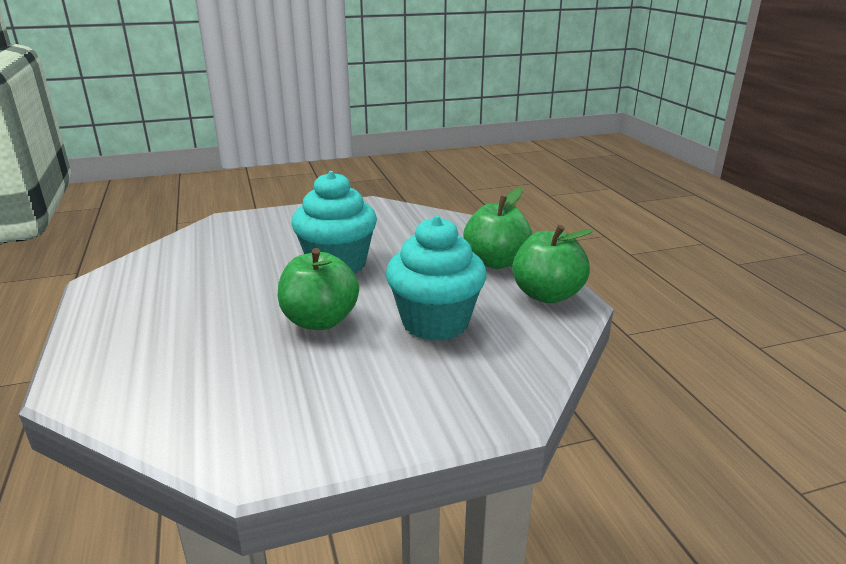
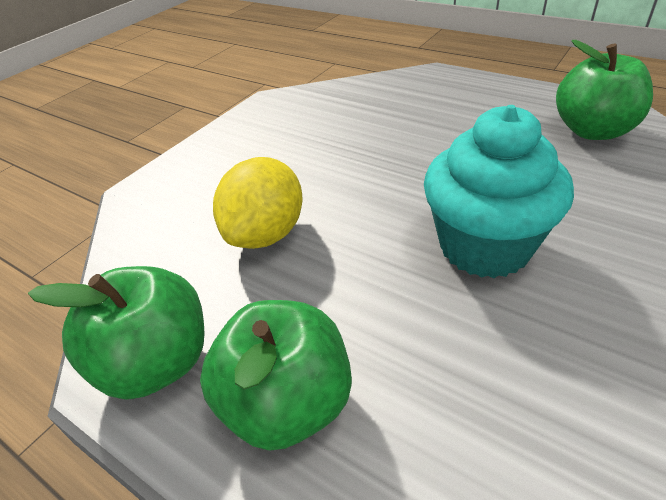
camera: 145 degrees right, 15 degrees up
green apple [278,248,359,330] -> green apple moved to [556,40,653,140]
turquoise cupcake [386,216,487,341] -> yellow lemon [213,157,303,249]

